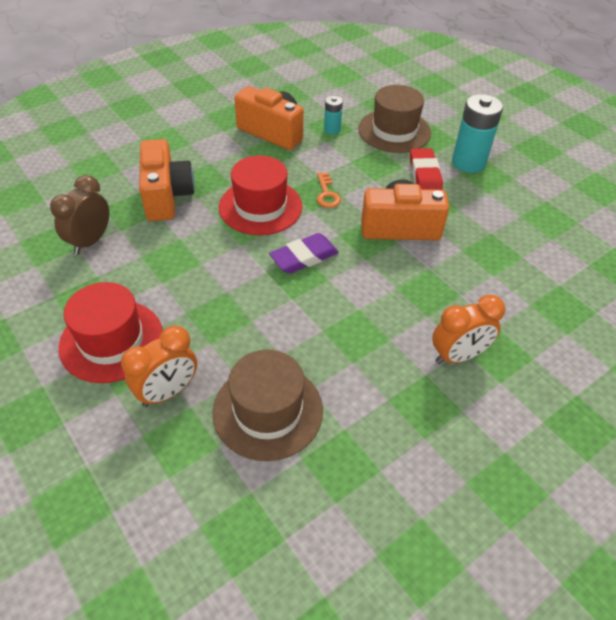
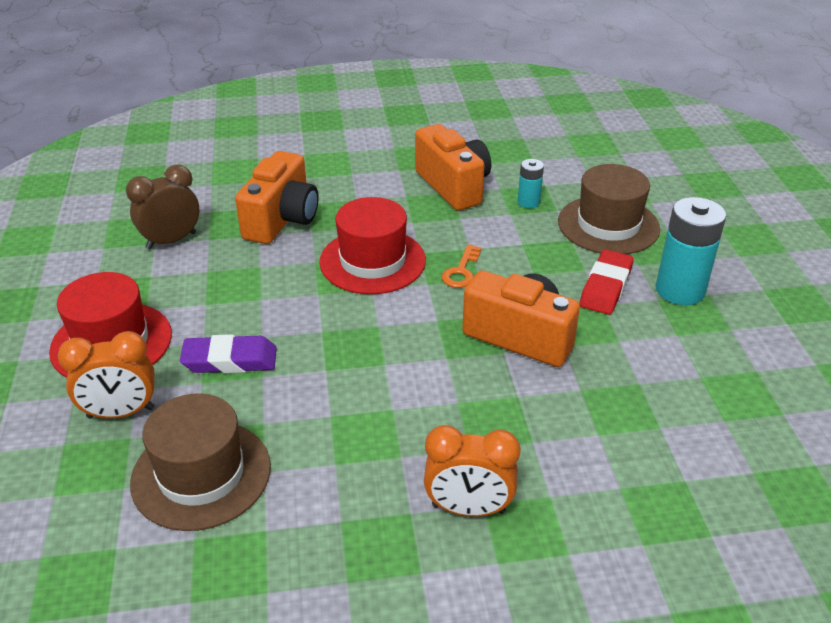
camera: 30 degrees right, 10 degrees down
purple eraser [269,233,339,274] -> purple eraser moved to [180,334,277,373]

